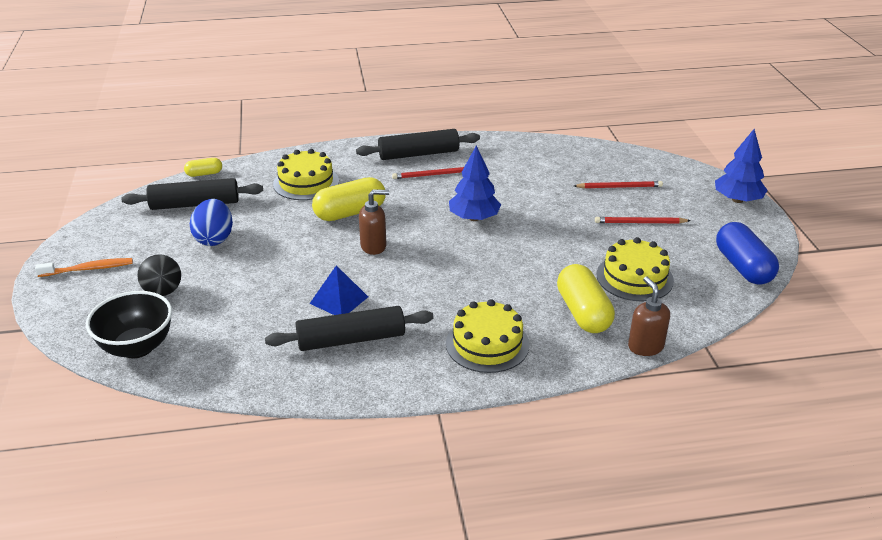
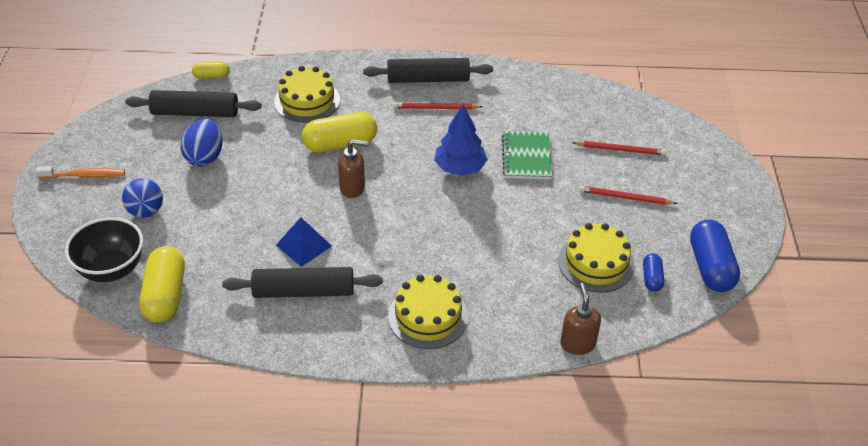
camera: 10 degrees right, 10 degrees up
black ball [137,254,181,296] -> blue ball [122,178,163,218]
yellow capsule [557,264,615,333] -> yellow capsule moved to [139,246,185,323]
blue tree [715,129,767,203] -> none
none -> green notebook [502,131,552,180]
none -> blue capsule [643,253,664,292]

